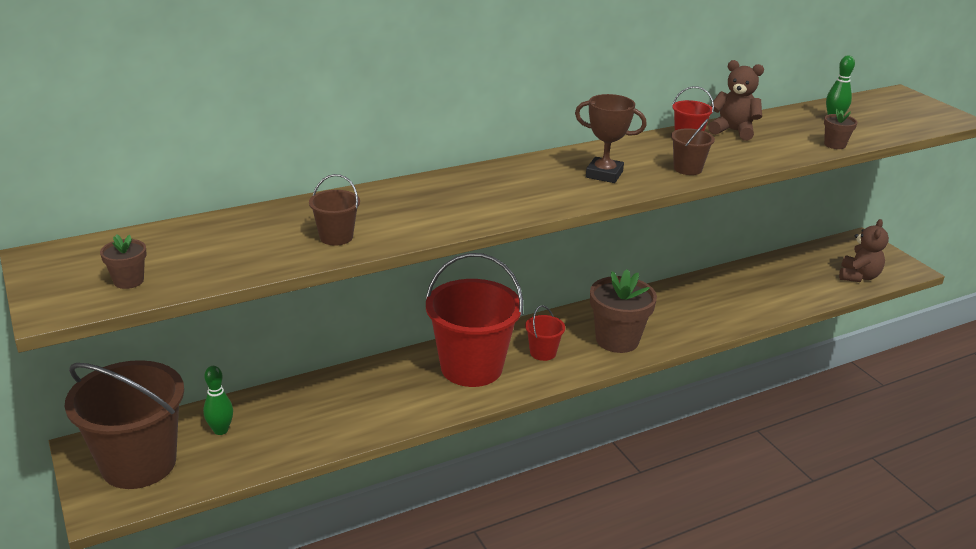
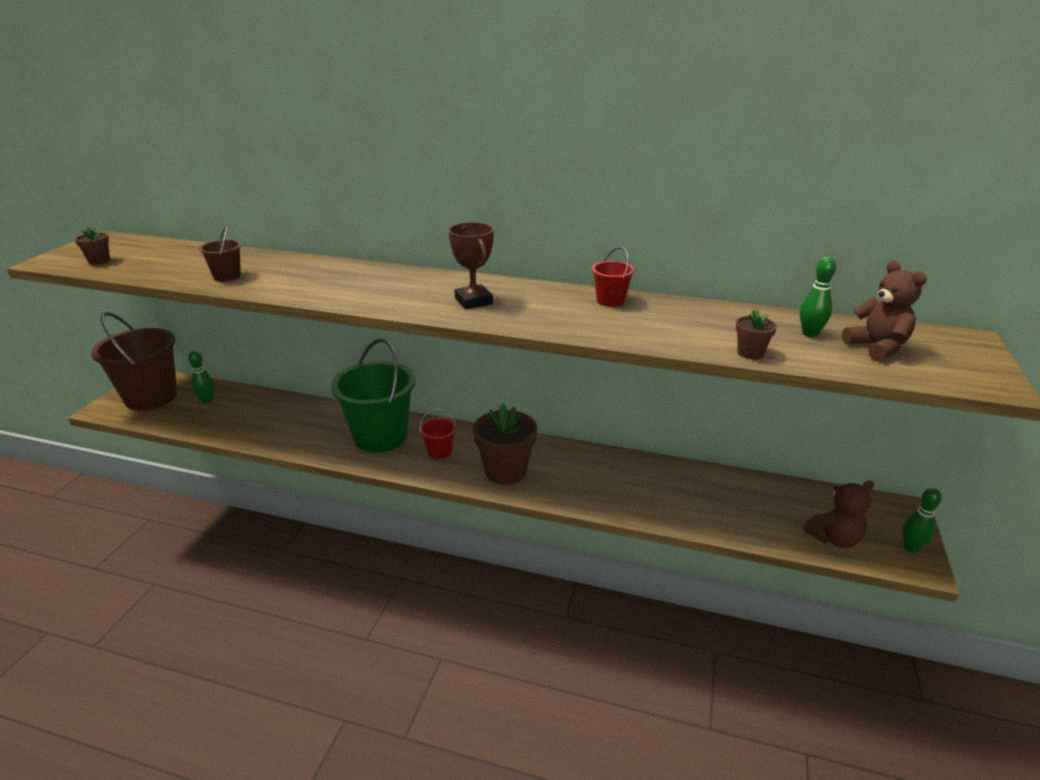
camera: 45 degrees right, 0 degrees up
red bucket [426,253,523,387] -> green bucket [331,339,416,453]
brown bucket [671,119,715,175] -> none
brown teddy bear [708,60,764,141] -> brown teddy bear moved to [842,261,927,361]
none -> green bowling pin [902,488,941,553]

